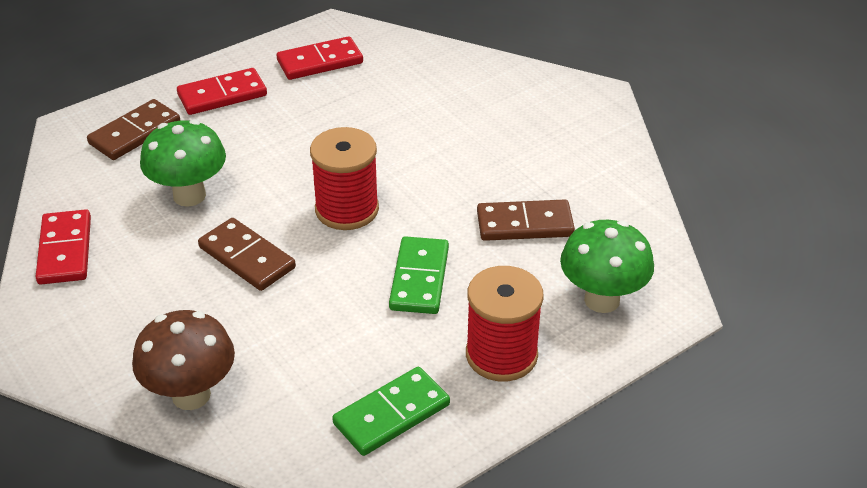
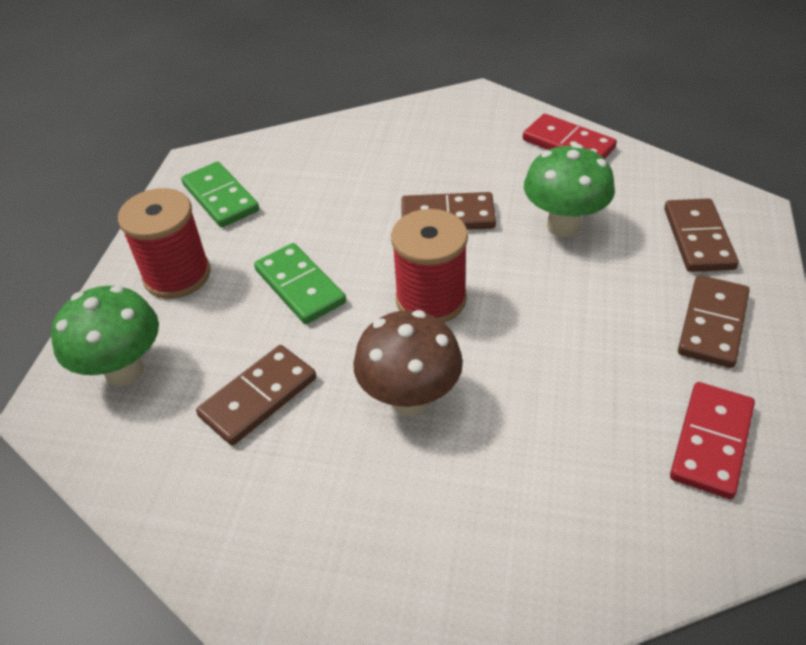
camera: 140 degrees right, 5 degrees up
brown mushroom [132,310,235,410] -> brown mushroom moved to [353,310,463,416]
red domino [177,68,267,115] -> brown domino [678,275,750,368]
green domino [332,367,450,456] -> green domino turned 45 degrees counterclockwise [181,162,259,228]

